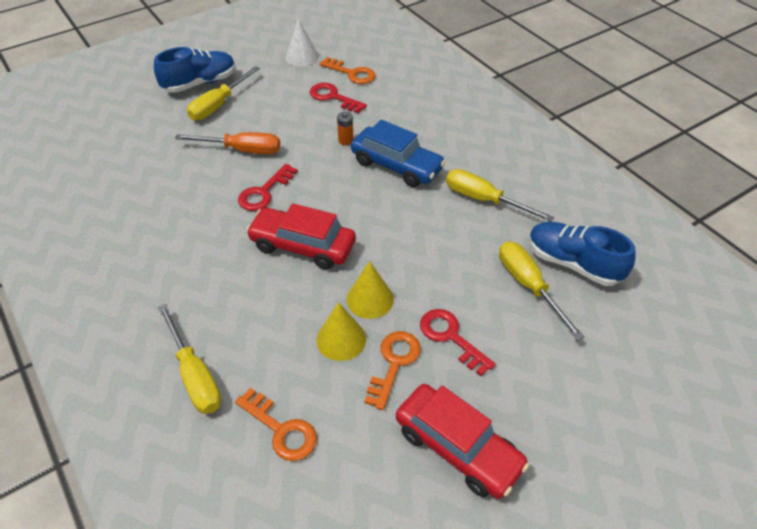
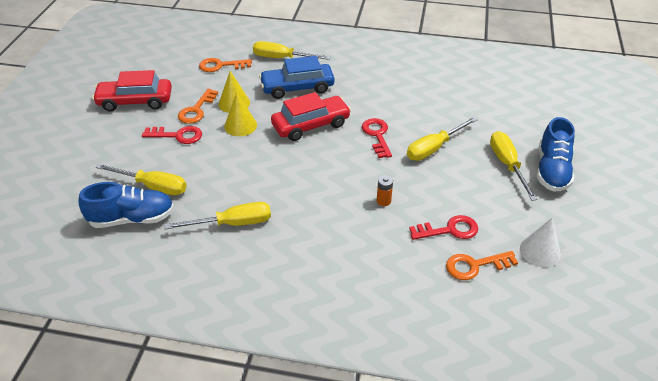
camera: 135 degrees right, 5 degrees down
orange screwdriver [175,132,280,154] -> yellow screwdriver [407,117,478,161]
blue car [351,120,446,187] -> blue car moved to [259,56,334,99]
orange key [364,331,421,410] -> orange key turned 45 degrees clockwise [178,89,218,124]

